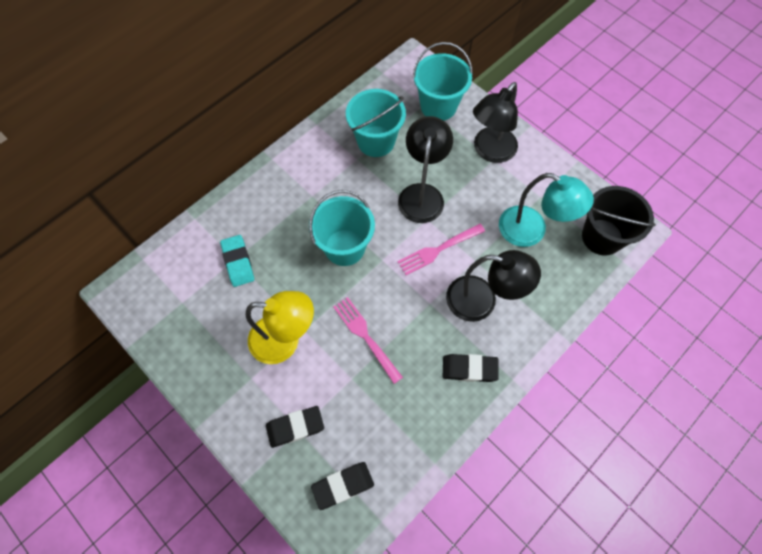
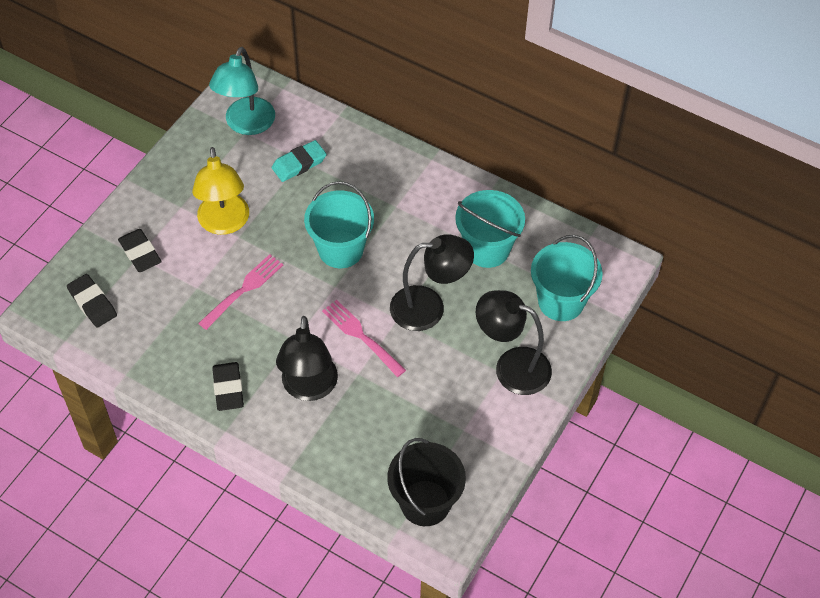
camera: 75 degrees right, 10 degrees down
turquoise lamp [499,173,594,247] -> turquoise lamp moved to [209,47,275,135]

